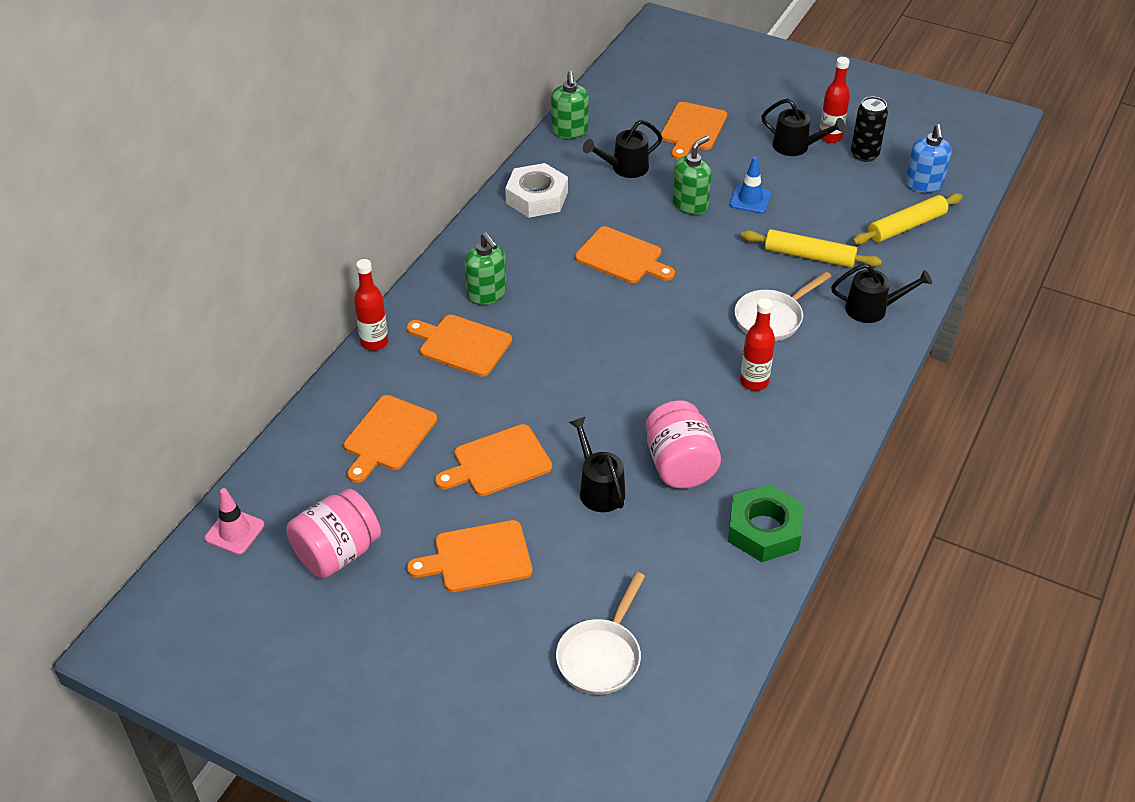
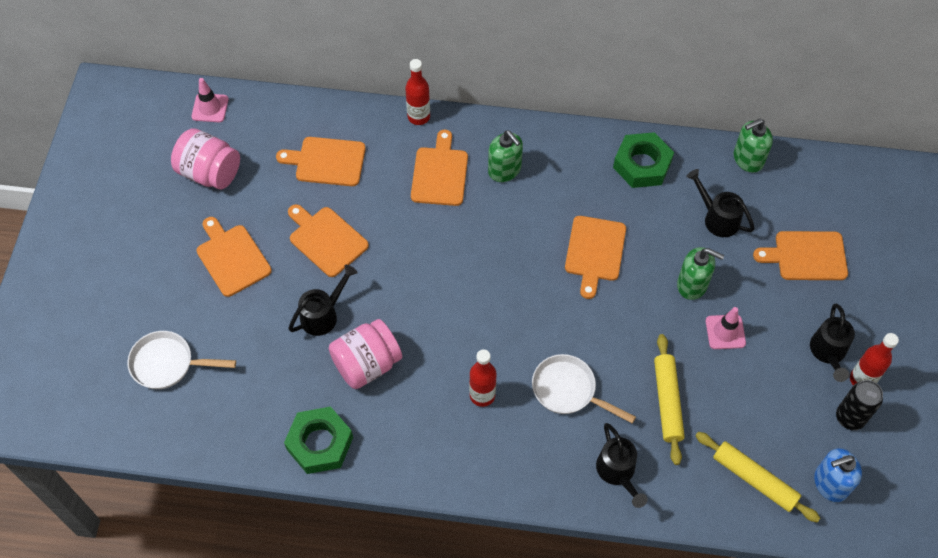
camera: 70 degrees right, 15 degrees up
green soap dispenser [464,233,507,305] -> green soap dispenser turned 75 degrees counterclockwise [488,130,523,182]
white nut [505,163,568,218] -> green nut [613,132,674,188]
blue traffic cone [730,157,771,214] -> pink traffic cone [706,307,746,349]

